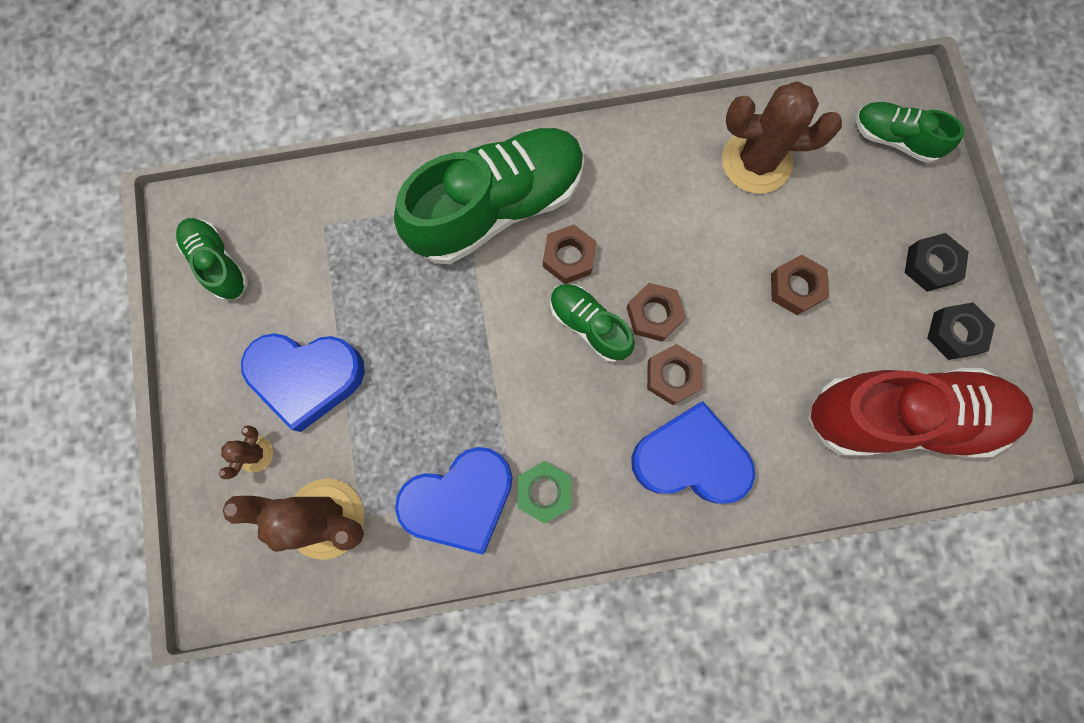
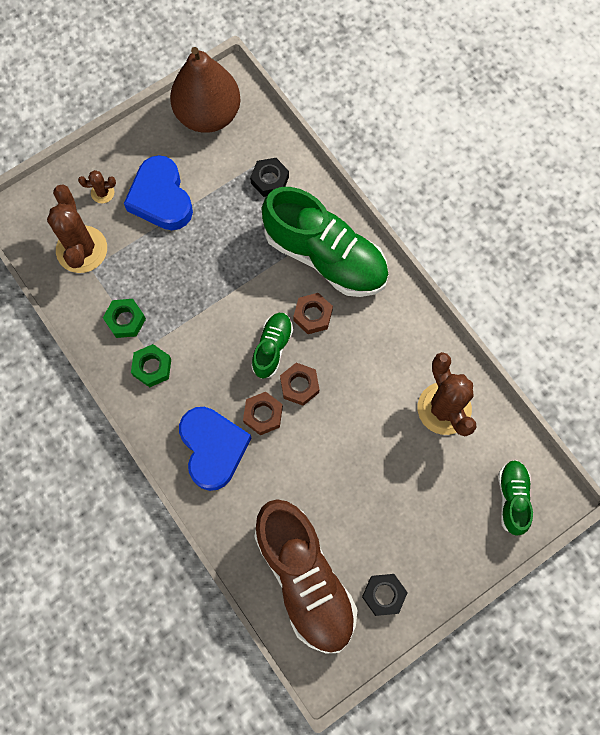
camera: 65 degrees right, 5 degrees down
green shoe [176,218,248,301] -> brown pear [170,47,240,133]
blue heart [395,447,512,555] -> green nut [103,299,146,338]
brown nut [771,255,829,315] -> none
red shoe [808,368,1033,458] -> brown shoe [254,499,357,654]
black nut [905,233,969,292] -> black nut moved to [250,158,289,197]

